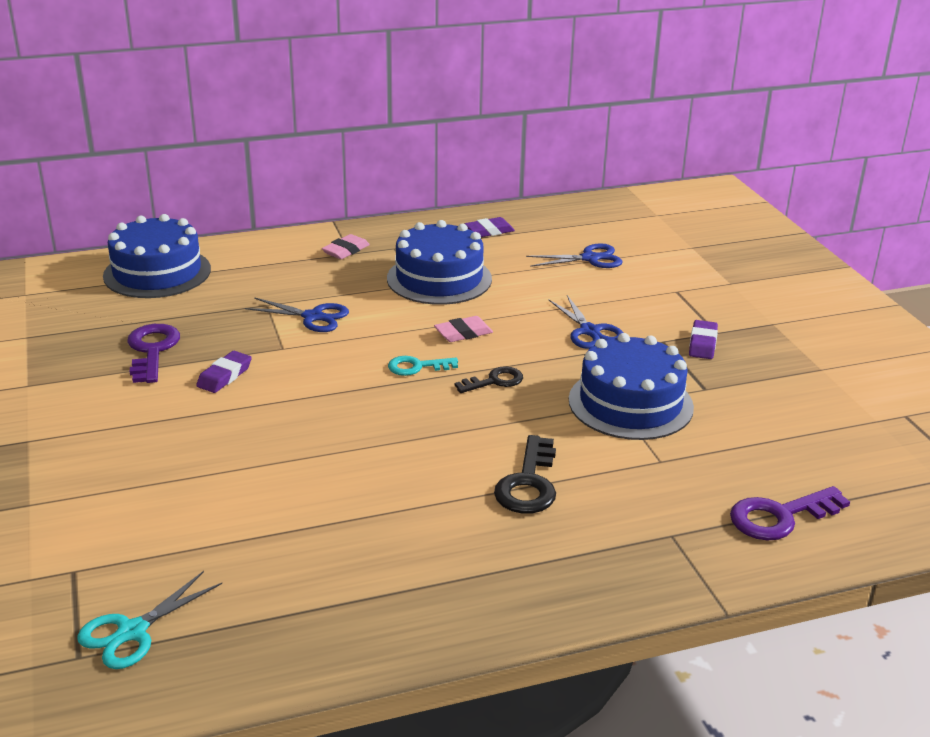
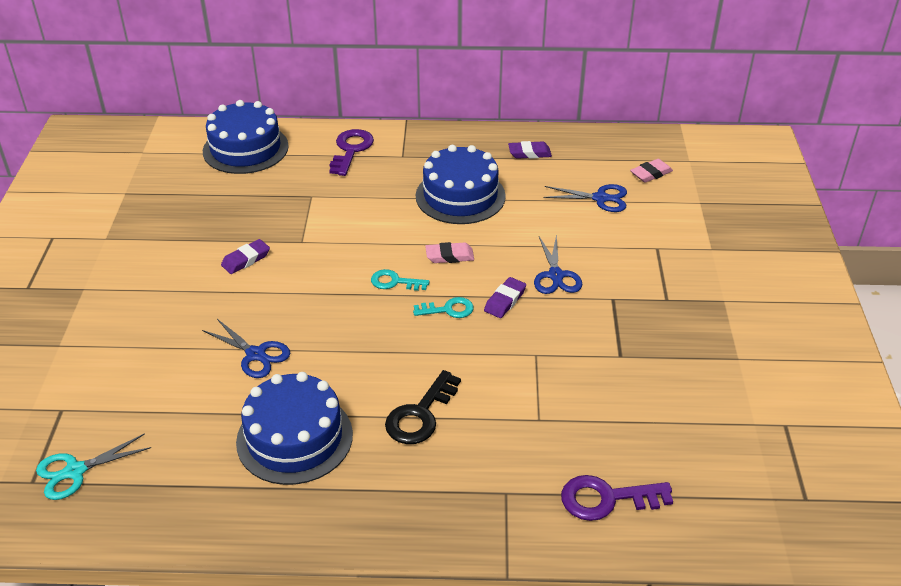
camera: 20 degrees right, 10 degrees up
purple key [127,324,180,383] -> purple key moved to [329,129,374,176]
blue scissors [245,297,349,332] -> blue scissors moved to [202,319,290,378]
pink eraser [322,234,370,259] -> pink eraser moved to [630,159,673,183]
black key [455,366,523,393] -> turquoise key [413,297,474,318]
blue cake [569,333,694,440] -> blue cake moved to [236,372,353,485]
purple eraser [689,320,718,359] -> purple eraser moved to [484,277,526,318]

